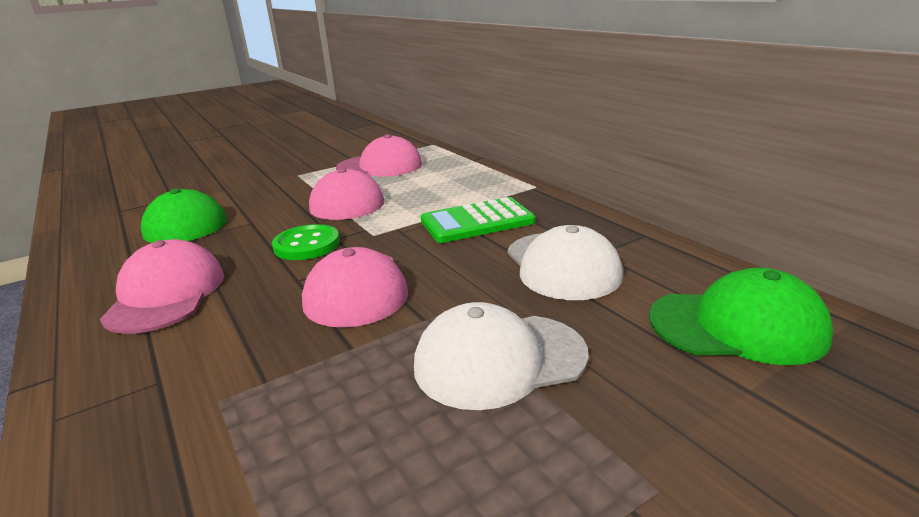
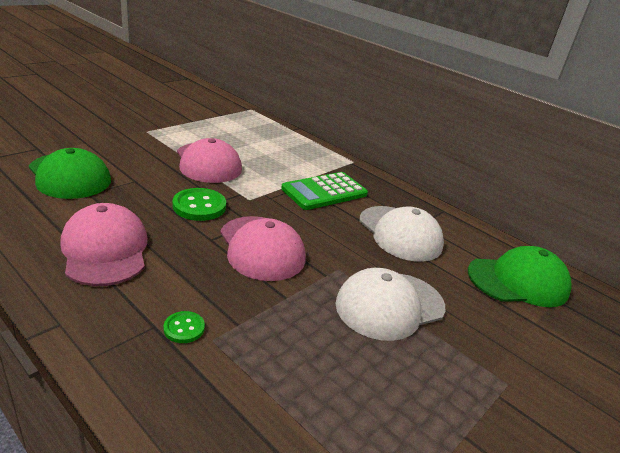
camera: 20 degrees left, 5 degrees up
pink cap [336,134,422,177] -> none
none -> green button [163,311,205,343]

